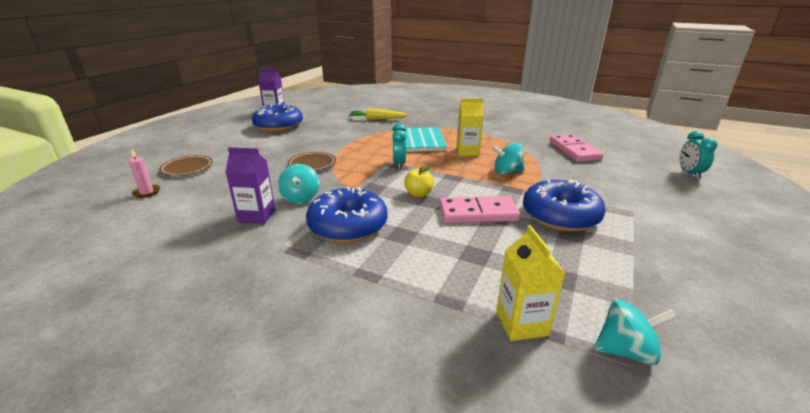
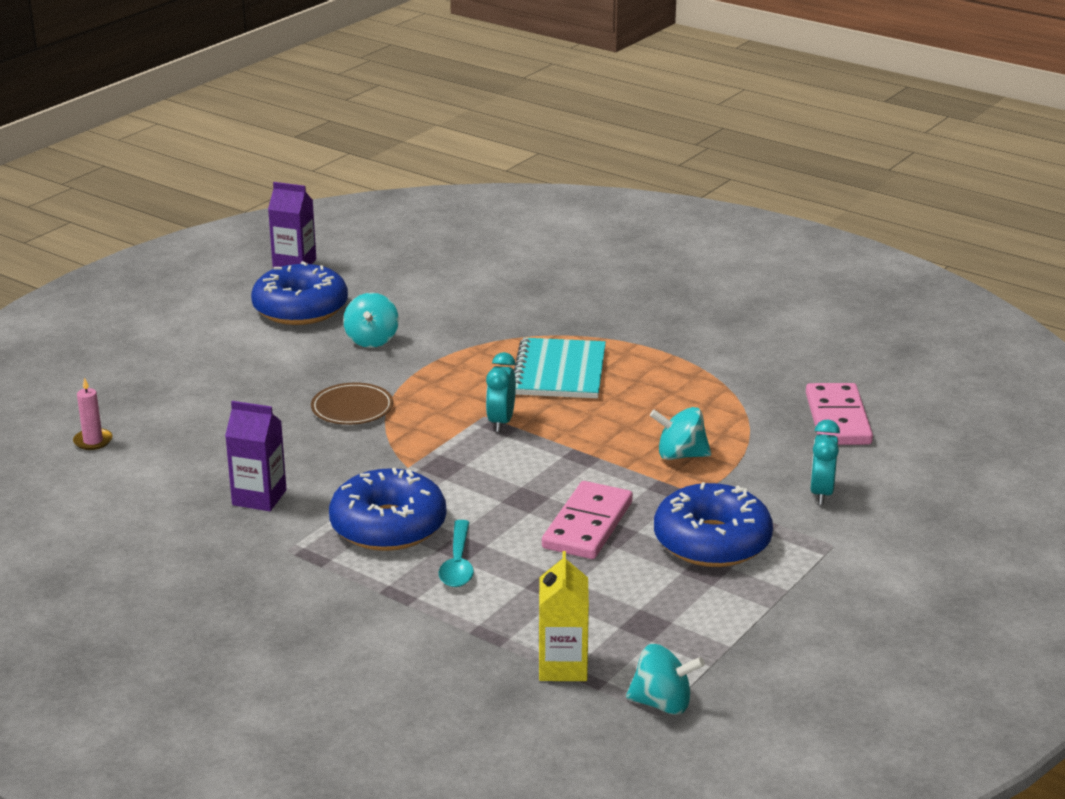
camera: 10 degrees right, 0 degrees up
brown plate [159,155,213,176] -> none
turquoise spinning top [278,164,320,204] -> turquoise spinning top moved to [343,293,399,348]
yellow carrot [348,109,408,120] -> none
yellow apple [404,166,434,197] -> none
pink domino [440,196,520,223] -> pink domino turned 75 degrees counterclockwise [542,481,633,559]
yellow carton [457,98,484,156] -> none
turquoise clock [680,131,717,179] -> turquoise clock moved to [810,419,840,505]
none -> turquoise spoon [439,520,474,587]

